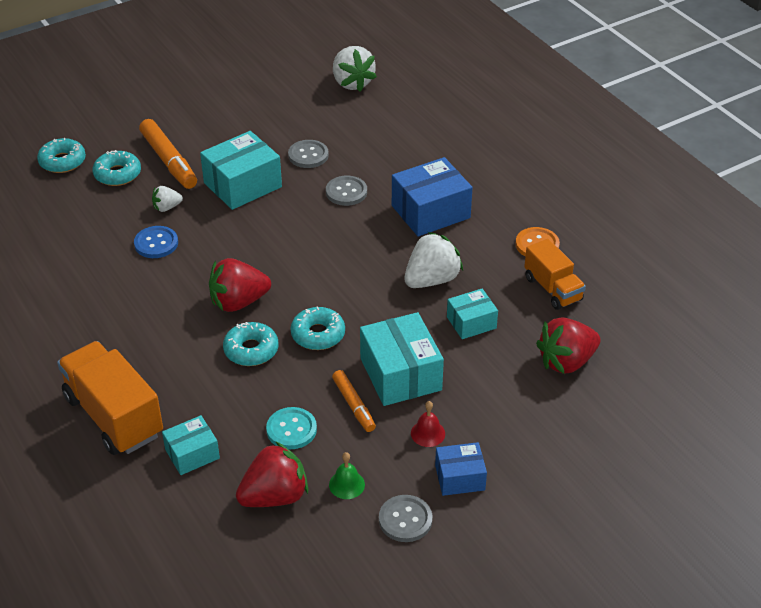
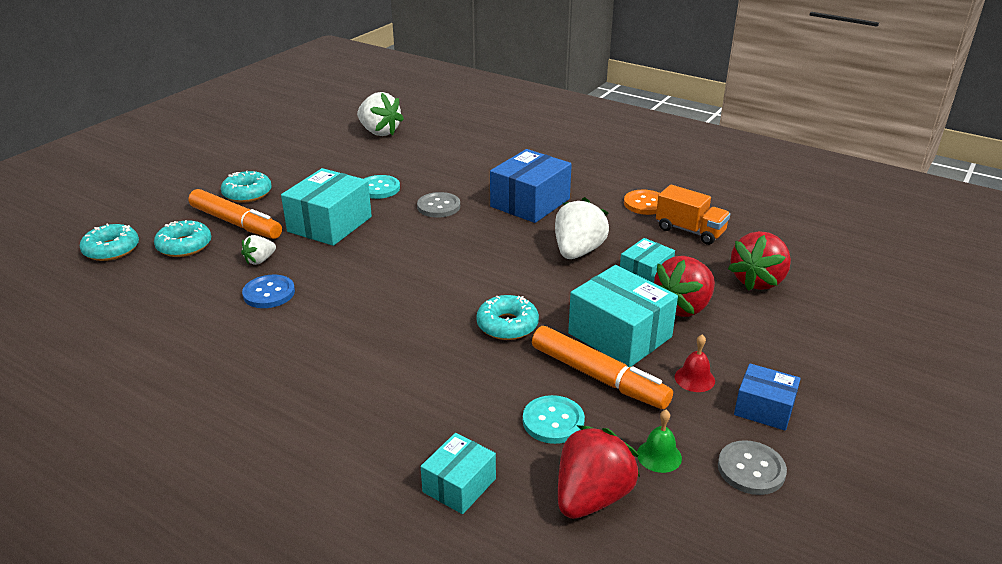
camera: 25 degrees left, 10 degrees down
orange truck [57,341,163,455] -> none
red strawberry [209,258,271,312] -> red strawberry moved to [654,256,715,317]
turquoise donut [223,322,278,366] -> turquoise donut moved to [221,171,272,203]
grey button [288,140,329,168] -> turquoise button [364,175,400,199]
orange marker [332,370,376,432] -> orange marker [532,326,673,409], size x1.65
blue box [435,442,487,496] -> blue box turned 60 degrees clockwise [734,363,801,431]

